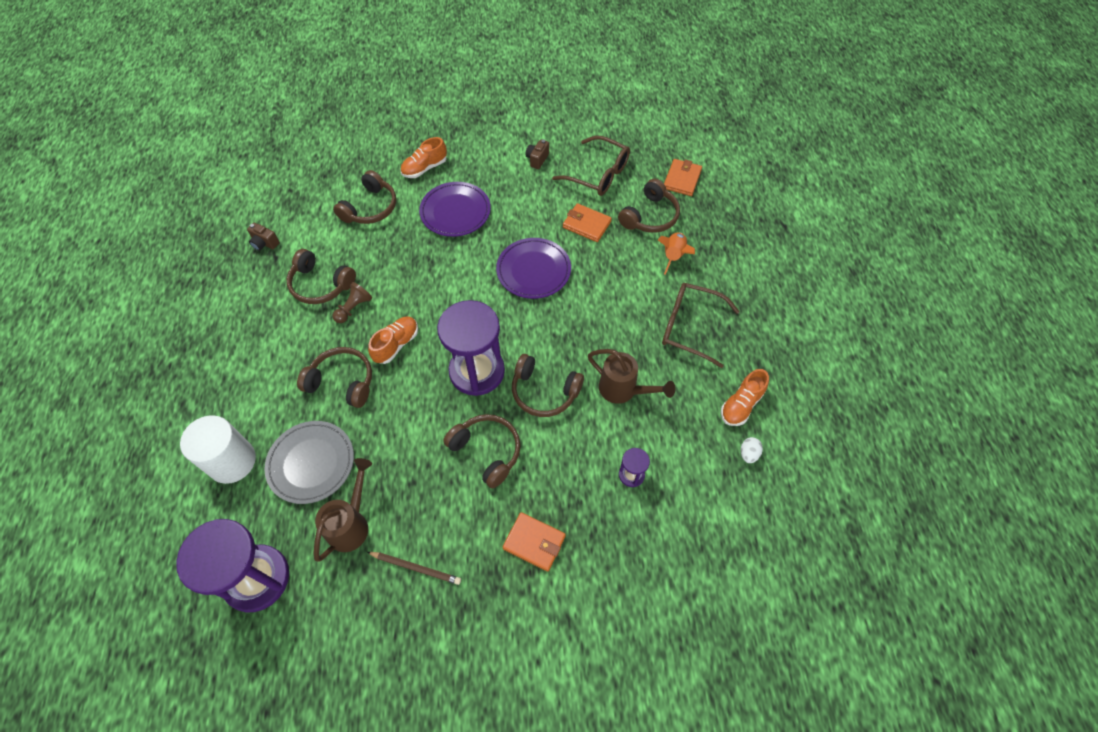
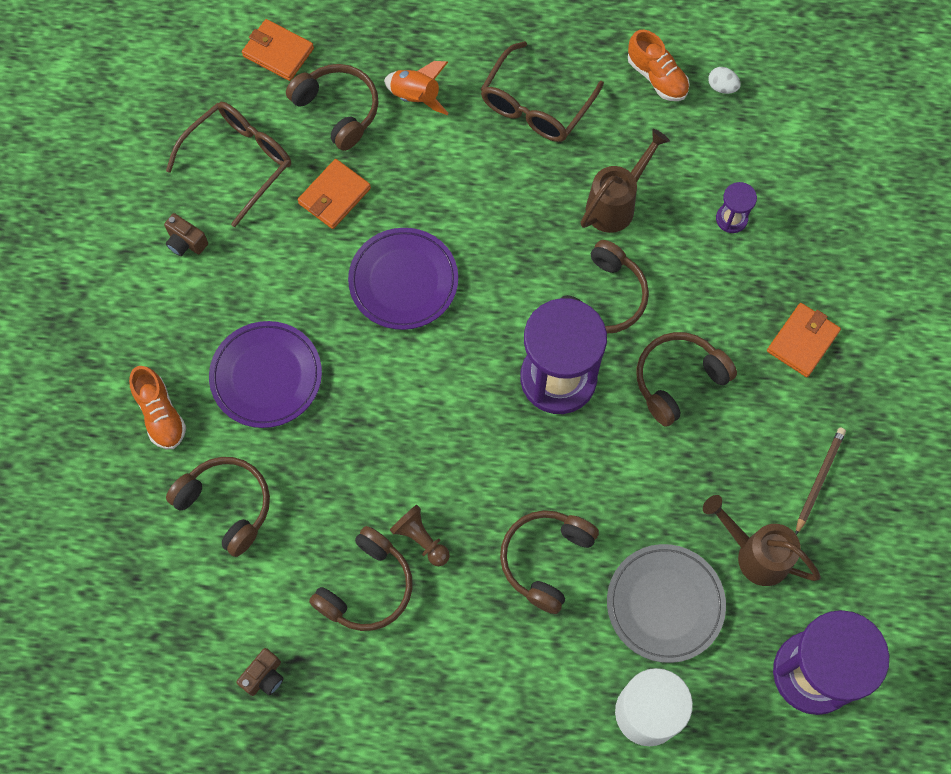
camera: 80 degrees left, 10 degrees up
orange shoe [368,316,418,364] -> none

